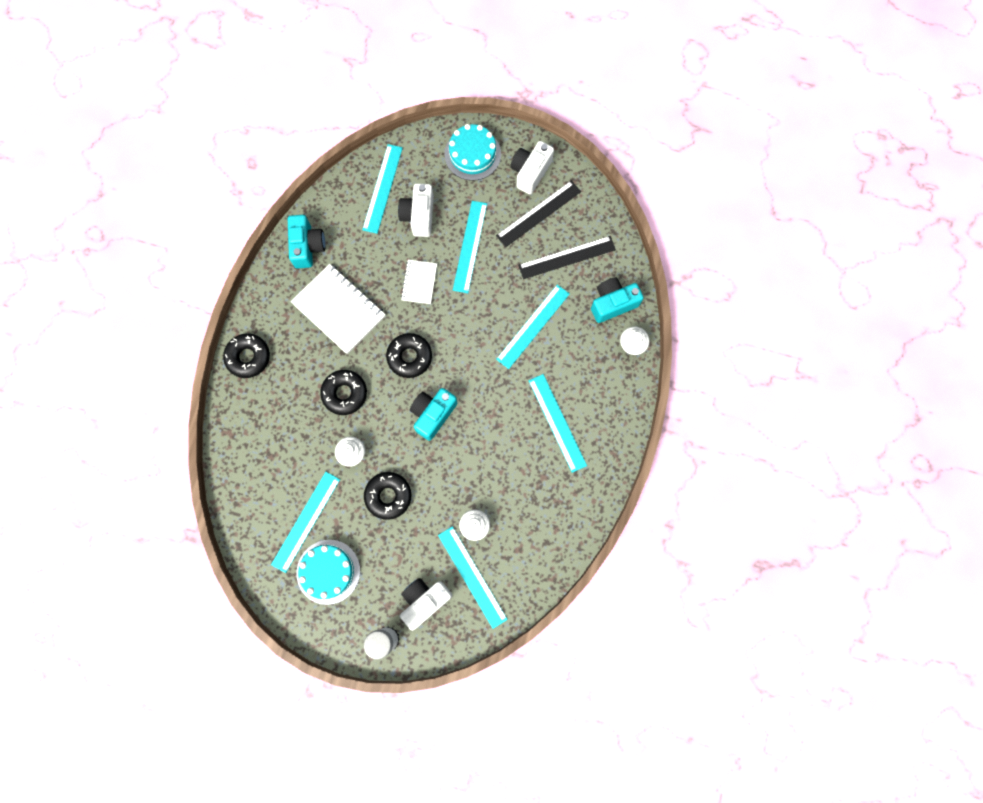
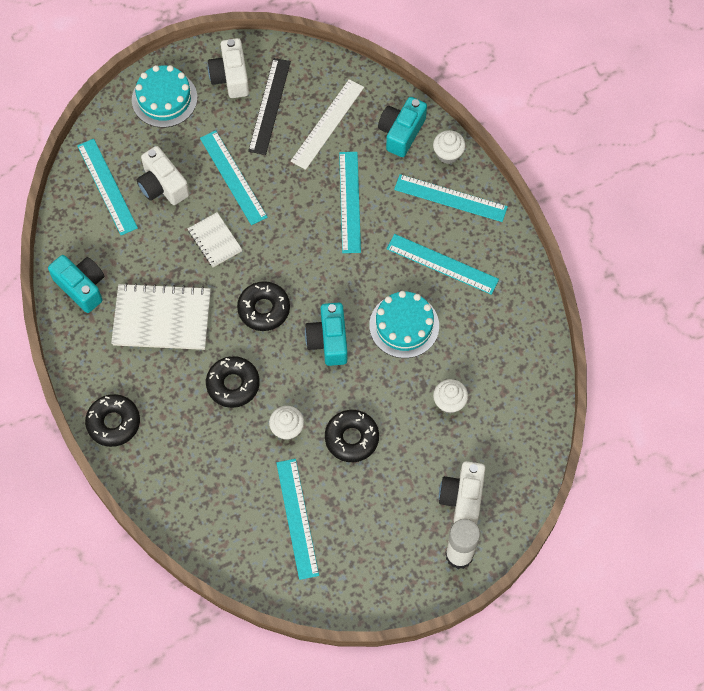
camera: 40 degrees left, 10 degrees down
turquoise cake [296,540,360,605] -> turquoise cake moved to [369,291,439,358]
turquoise ruler [438,526,508,629] -> turquoise ruler moved to [394,174,508,222]
black ruler [518,236,616,279] -> white ruler [291,79,364,170]

